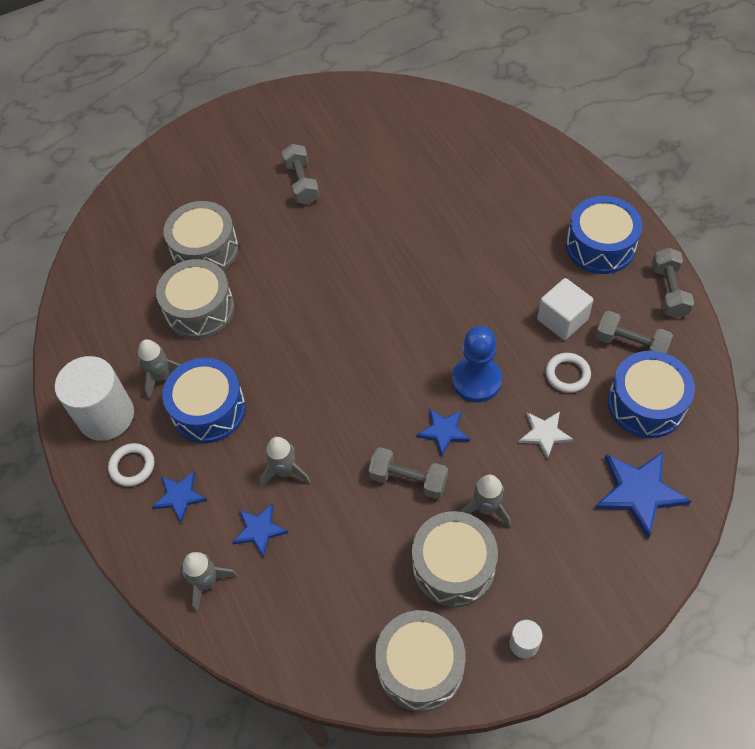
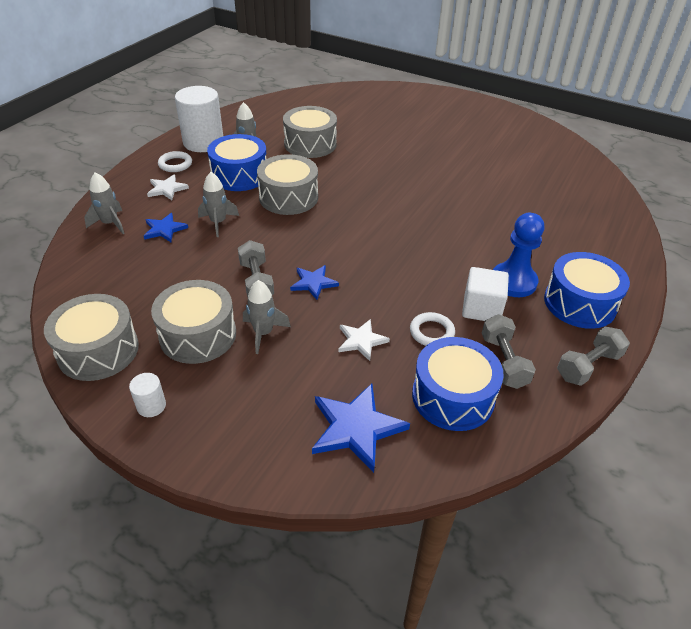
camera: 50 degrees right, 15 degrees down
blue star [152,471,207,522] -> white star [147,174,189,200]
grey drum [164,201,239,271] -> grey drum moved to [257,154,318,215]
grey dumbbell [281,144,319,204] -> none
blue pawn [452,326,502,402] -> blue pawn moved to [493,213,544,297]

